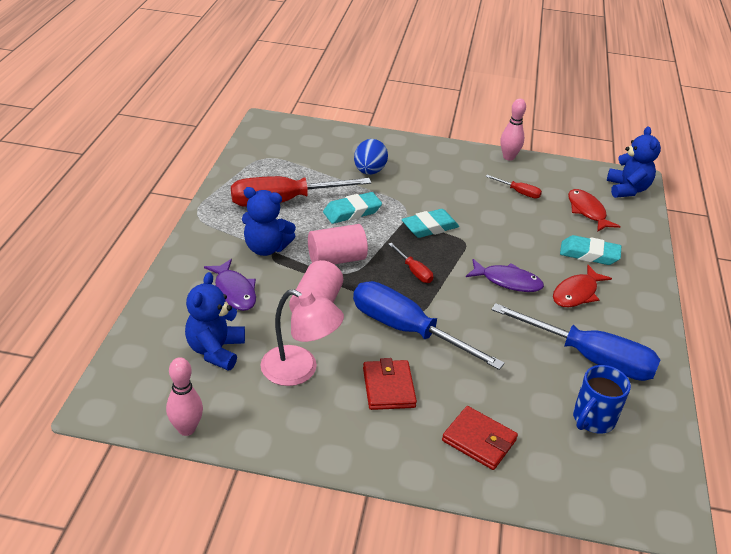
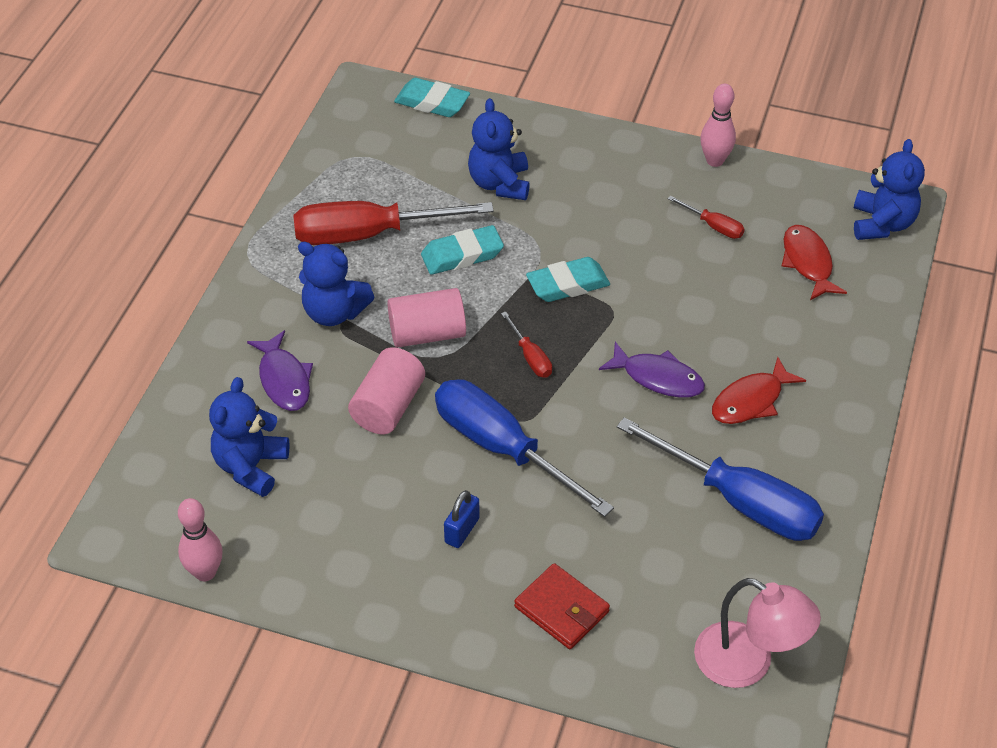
camera: 10 degrees right, 10 degrees up
pink lamp [261,289,344,386] -> pink lamp moved to [694,578,821,688]
blue egg [354,139,388,175] -> blue teddy bear [468,98,530,200]
red wallet [363,358,417,410] -> blue padlock [444,490,480,548]
turquoise eraser [560,235,621,265] -> turquoise eraser moved to [394,78,470,117]
blue mug [573,365,631,434] -> none

